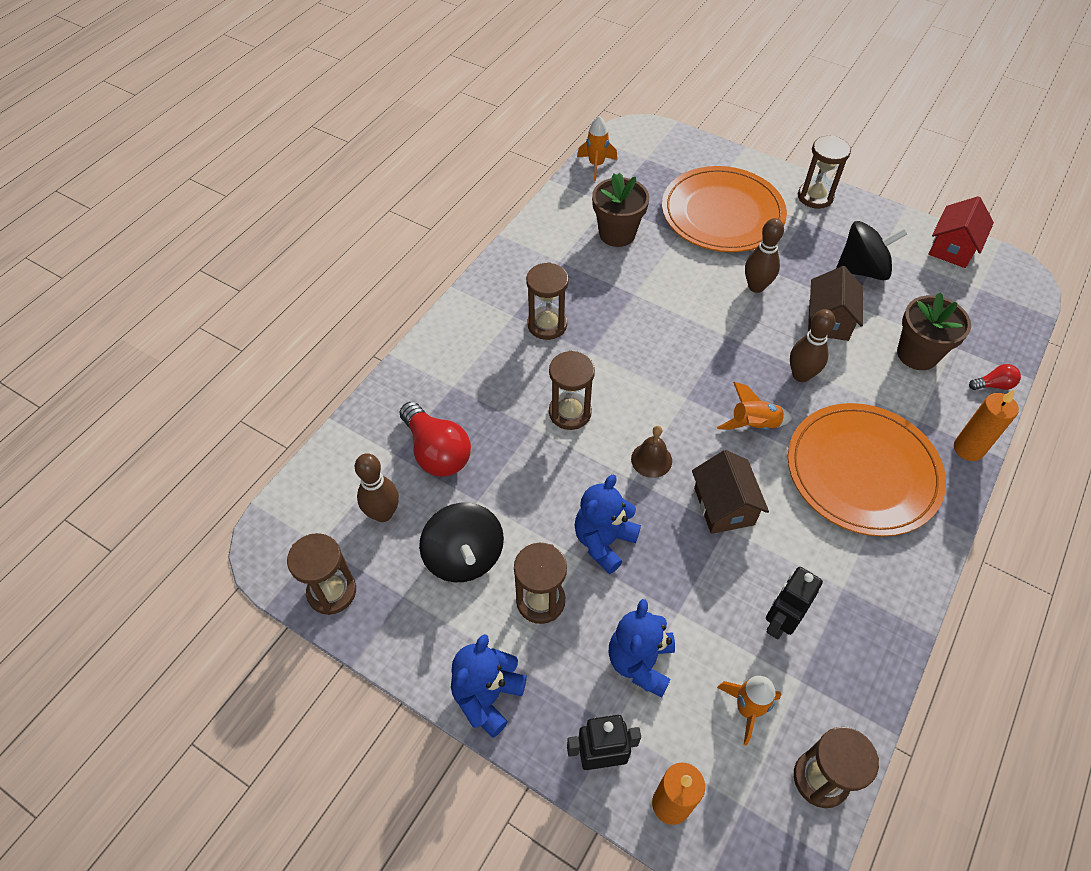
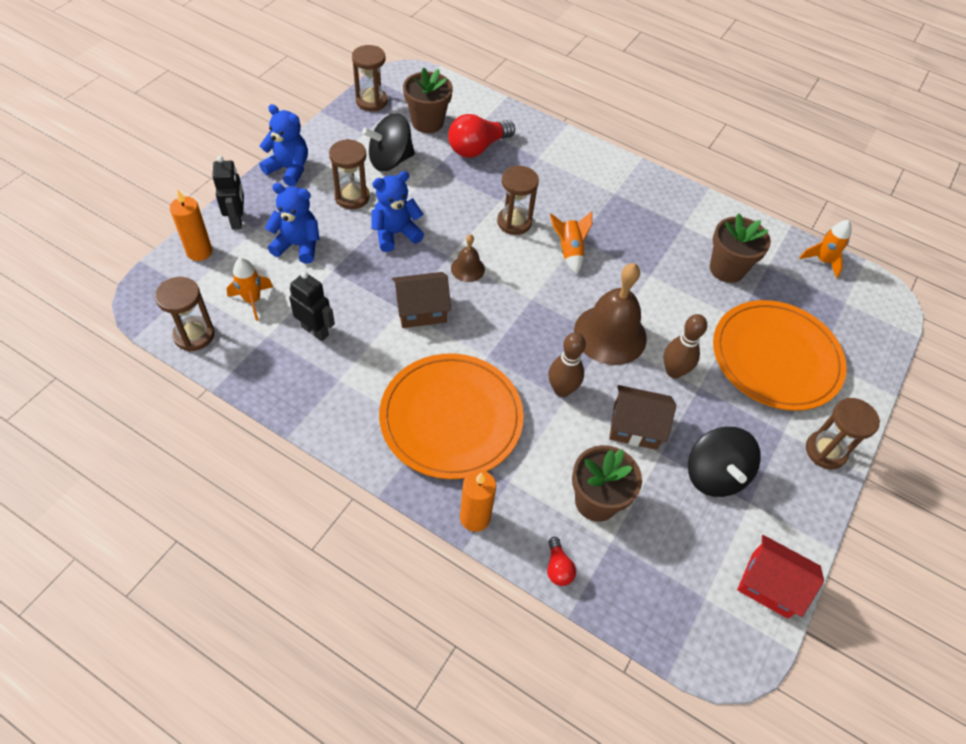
camera: 85 degrees right, 0 degrees up
brown bowling pin [355,453,399,522] -> brown flower pot [403,67,453,133]
brown hourglass [526,263,569,340] -> none
blue teddy bear [574,474,641,574] -> blue teddy bear turned 60 degrees counterclockwise [372,171,424,252]
orange rocket [717,382,792,430] -> orange rocket moved to [550,211,592,275]
none -> brown bell [574,263,647,365]

